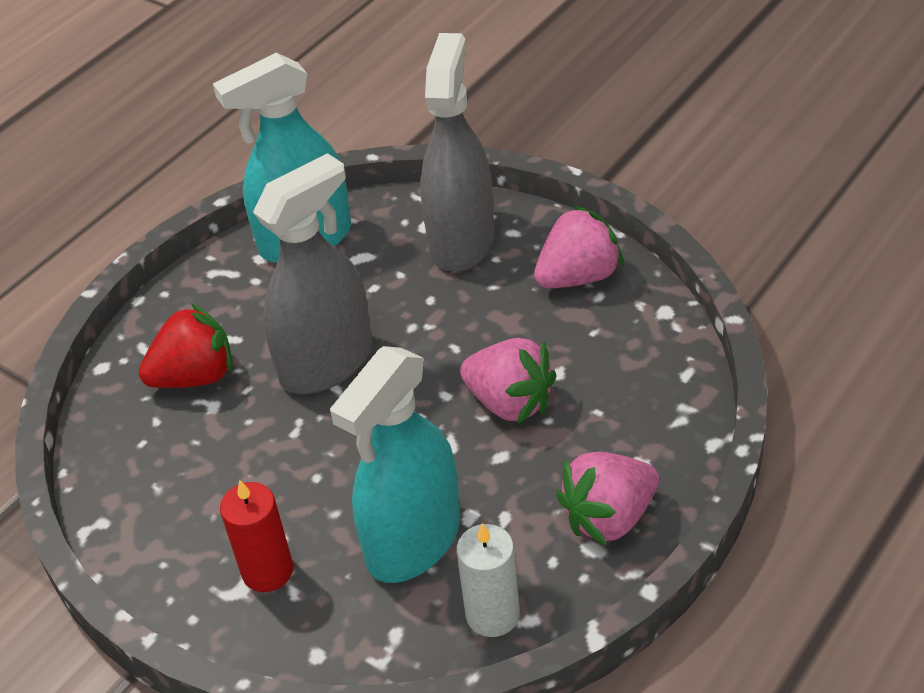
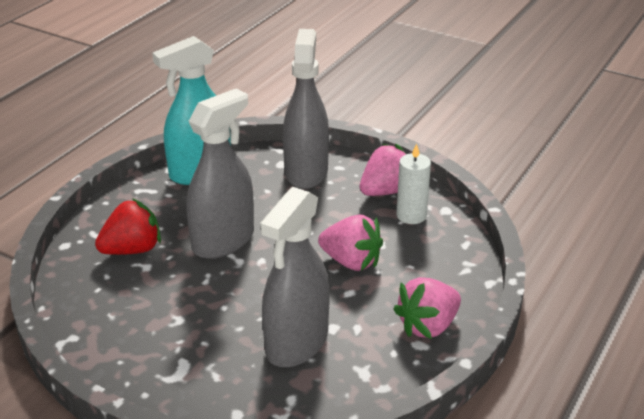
camera: 10 degrees left, 10 degrees down
red candle [220,480,293,592] -> none
turquoise spray bottle [330,346,460,583] -> grey spray bottle [260,187,330,367]
white candle [457,523,520,637] -> white candle moved to [396,143,431,224]

